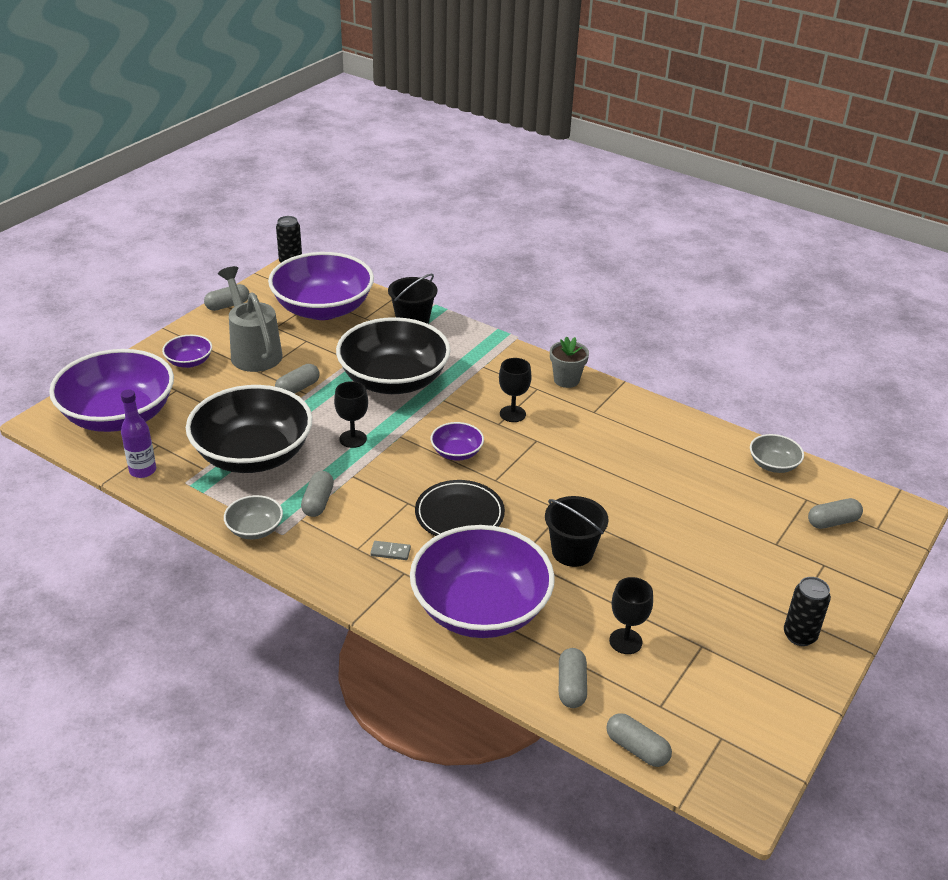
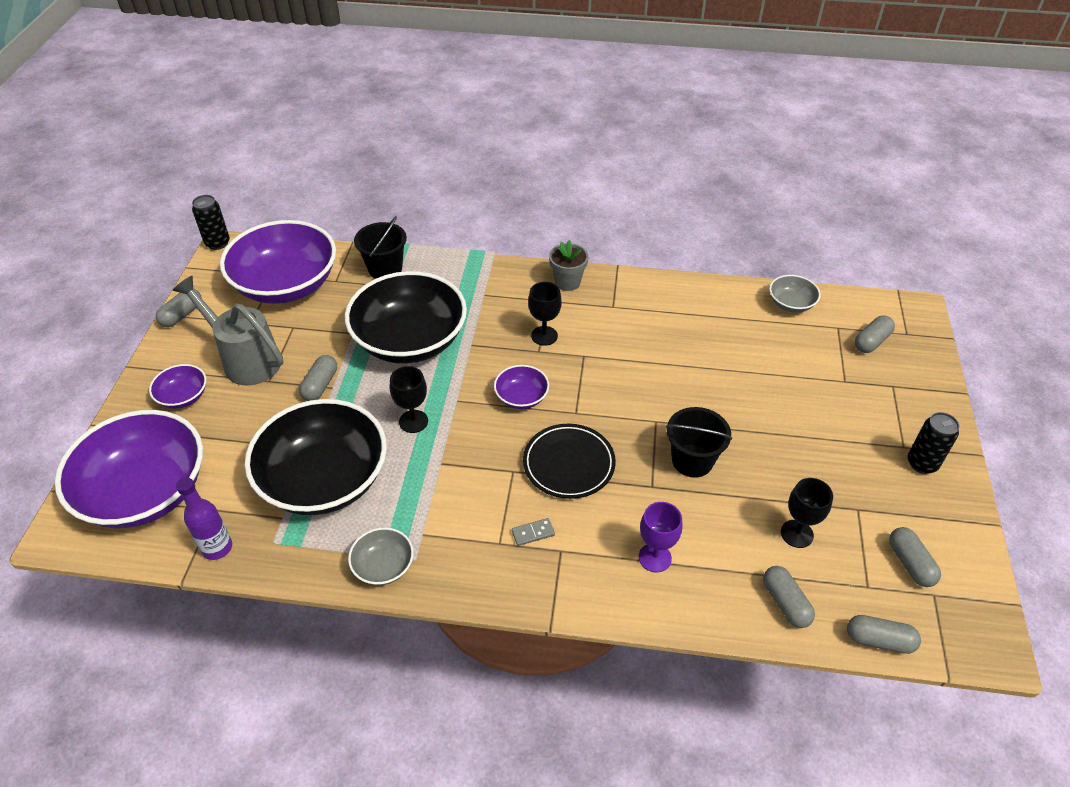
camera: 25 degrees left, 10 degrees up
grey capsule [301,471,334,517] -> grey capsule moved to [889,527,941,587]
purple bowl [410,525,555,638] -> purple goblet [639,502,683,572]

